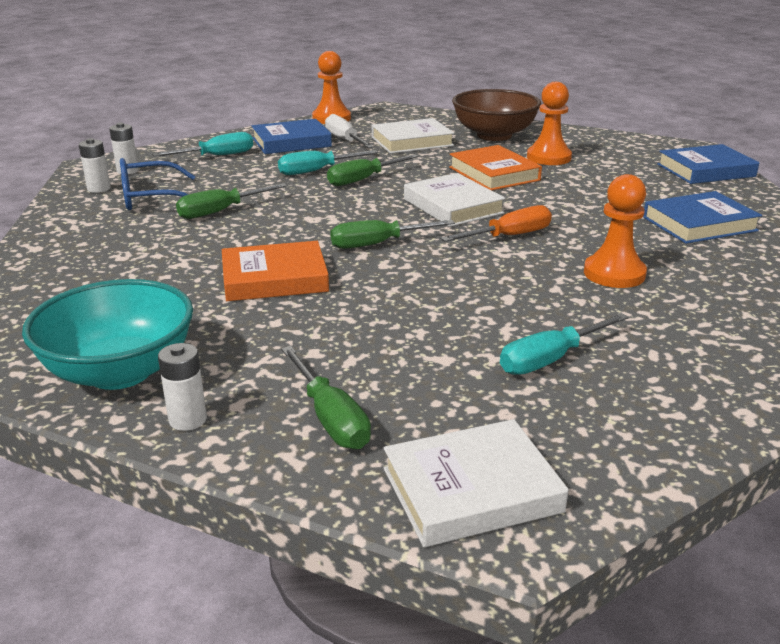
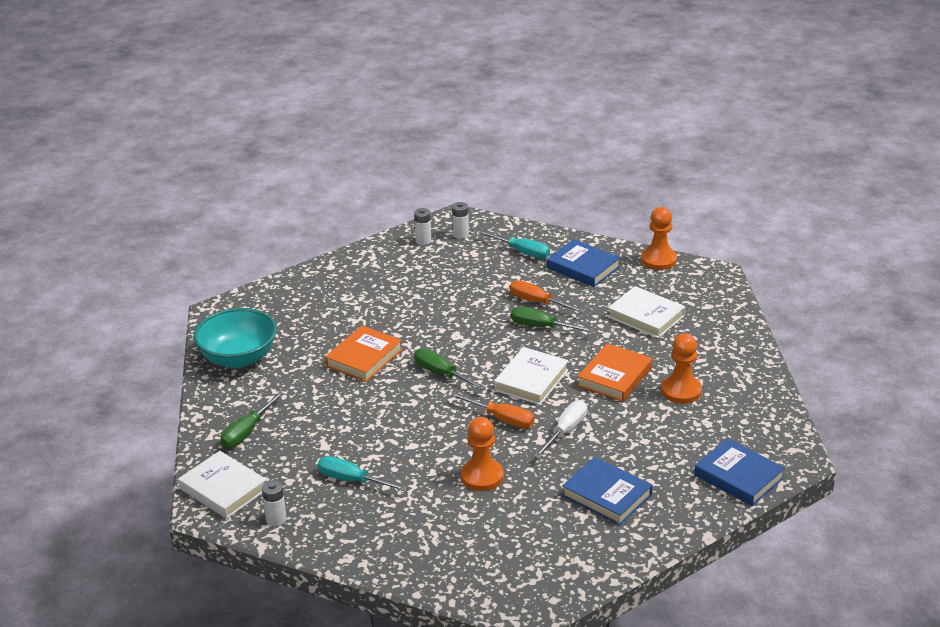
camera: 60 degrees right, 5 degrees up
blue glasses [120,158,195,210] -> none
white battery [158,343,207,431] -> white battery moved to [262,480,287,526]
green screwdriver [176,183,287,219] -> none
orange book [222,241,329,301] -> orange book turned 75 degrees clockwise [325,325,402,382]
turquoise screwdriver [278,150,378,175] -> orange screwdriver [510,280,585,313]
white screwdriver [325,114,374,148] -> white screwdriver moved to [534,401,587,458]
brown bowl [452,89,541,141] -> none

